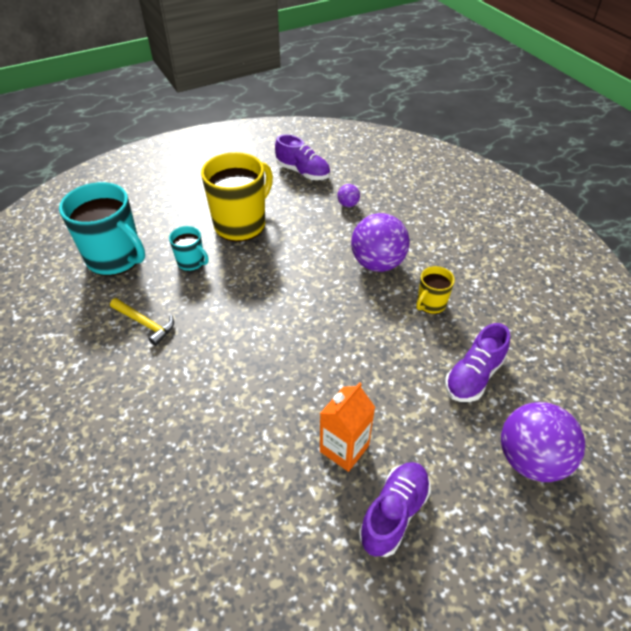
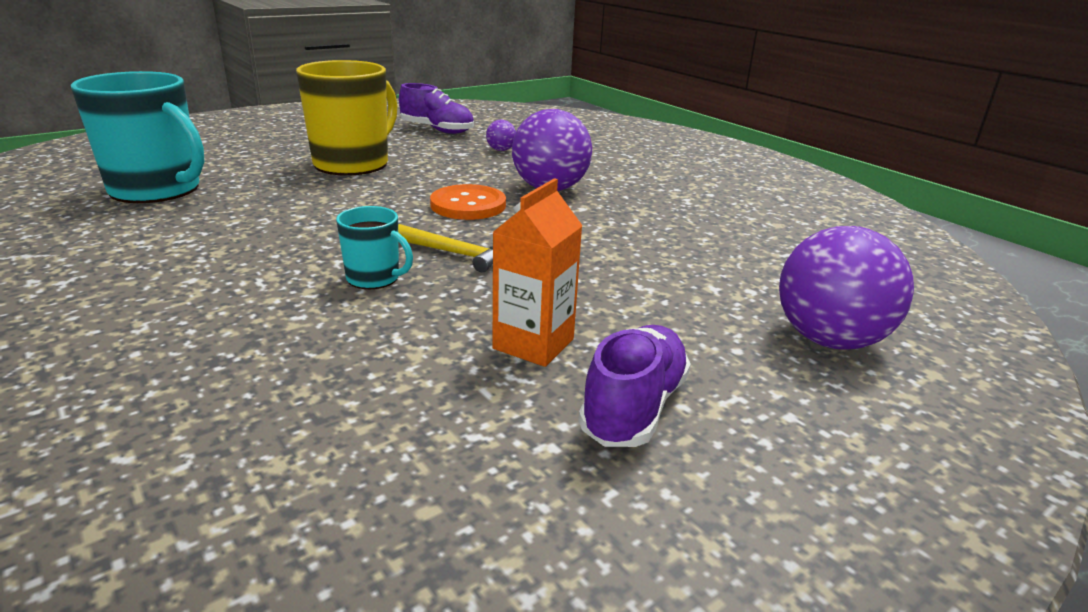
camera: 10 degrees left, 20 degrees down
yellow hammer [110,298,174,346] -> yellow hammer moved to [398,224,493,272]
turquoise mug [169,226,209,271] -> turquoise mug moved to [336,206,413,289]
yellow mug [416,266,455,314] -> none
purple shoe [445,323,510,402] -> none
none -> orange button [430,184,506,220]

